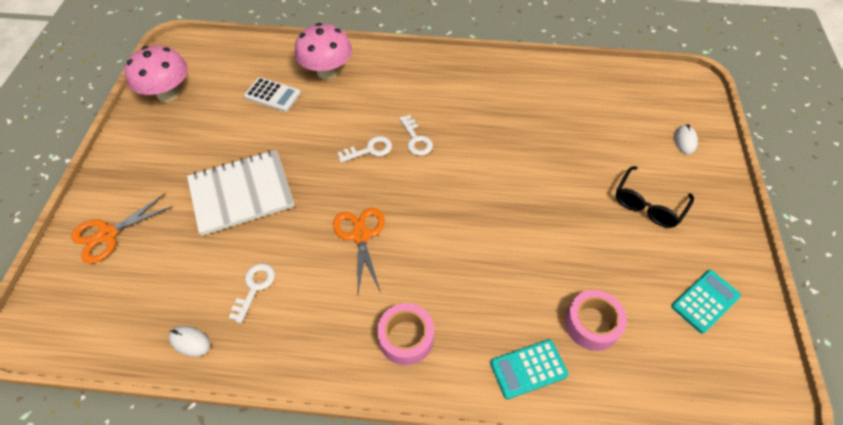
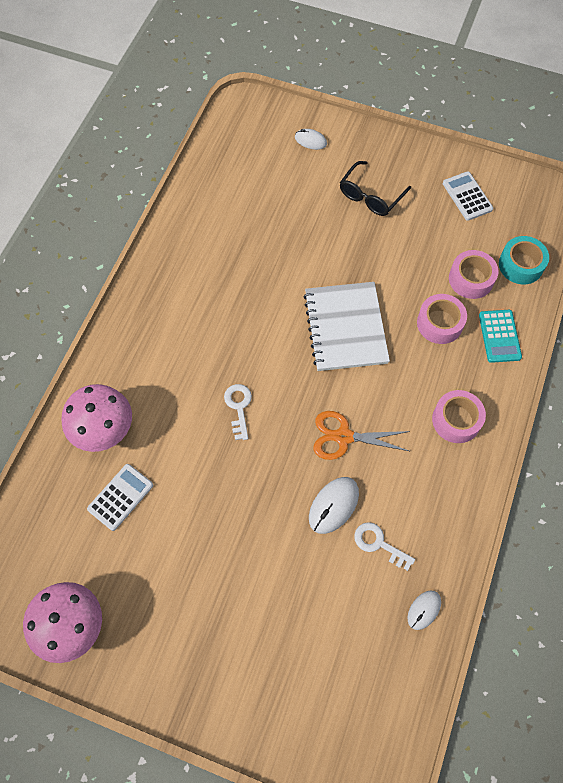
camera: 75 degrees left, 10 degrees up
orange scissors [71,194,174,263] -> none
white notebook [187,150,295,236] -> white notebook moved to [304,282,390,371]
white key [399,115,433,156] -> none
black glasses [616,166,694,228] -> black glasses turned 75 degrees clockwise [340,161,411,216]
turquoise calculator [671,270,741,334] -> white calculator [443,171,493,221]
none -> white mouse [309,477,359,534]
none -> pink tape [417,294,467,344]
none -> turquoise tape [499,236,549,284]

